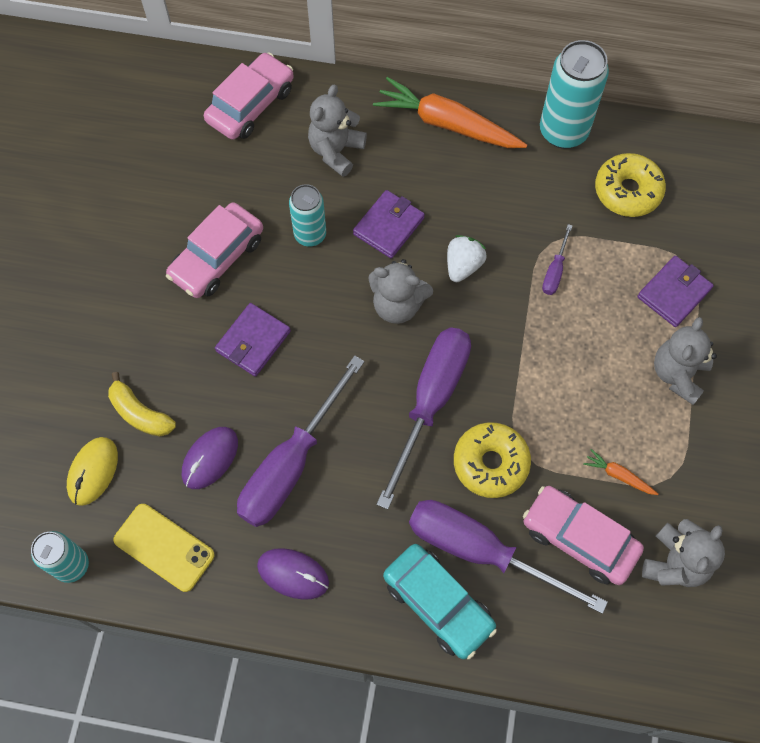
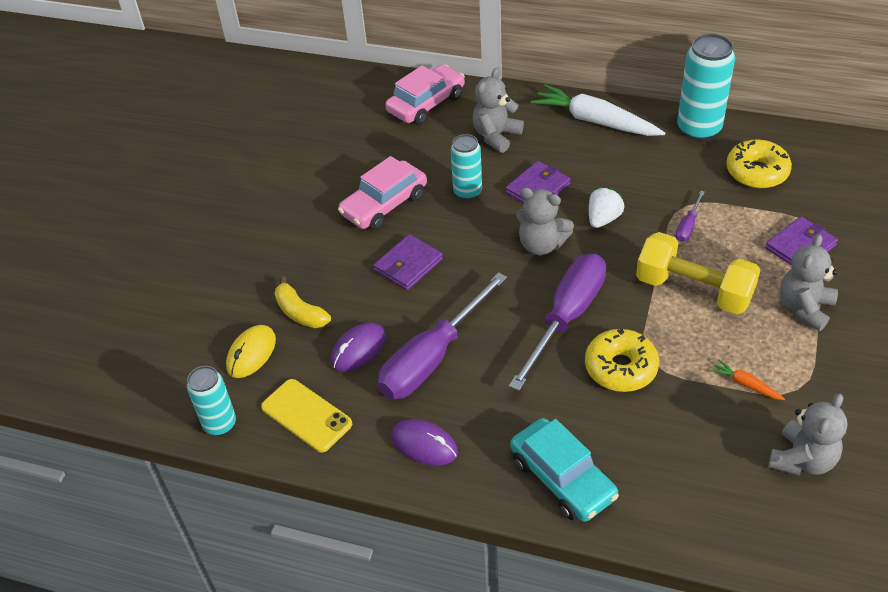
camera: 10 degrees right, 20 degrees down
orange carrot [373,77,527,148] -> white carrot [531,84,665,136]
purple screwdriver [409,500,608,614] -> none
pink car [523,486,644,585] -> none
none -> yellow dumbbell [636,232,761,314]

